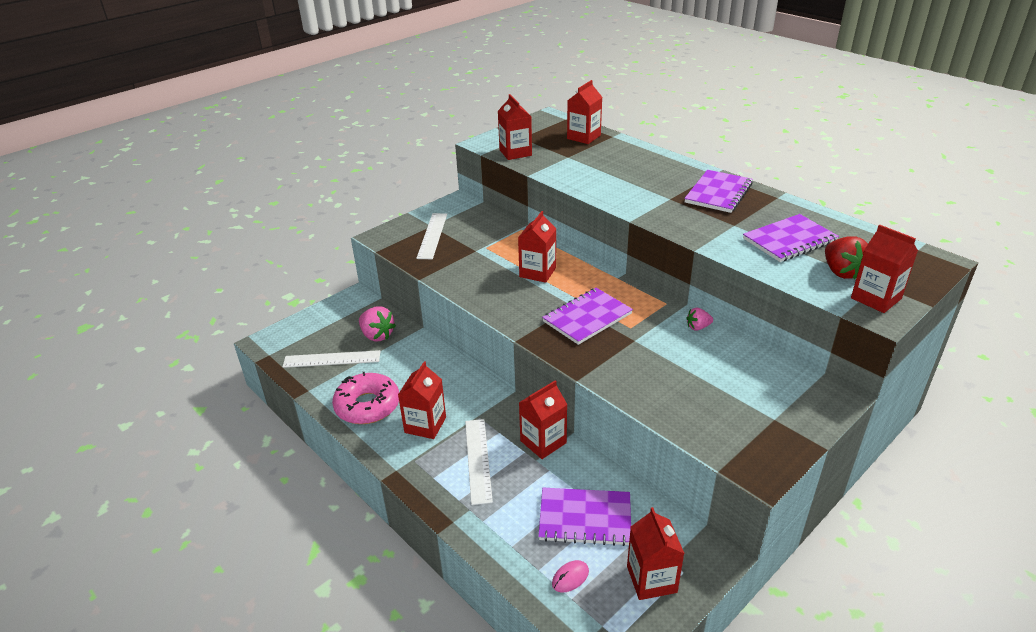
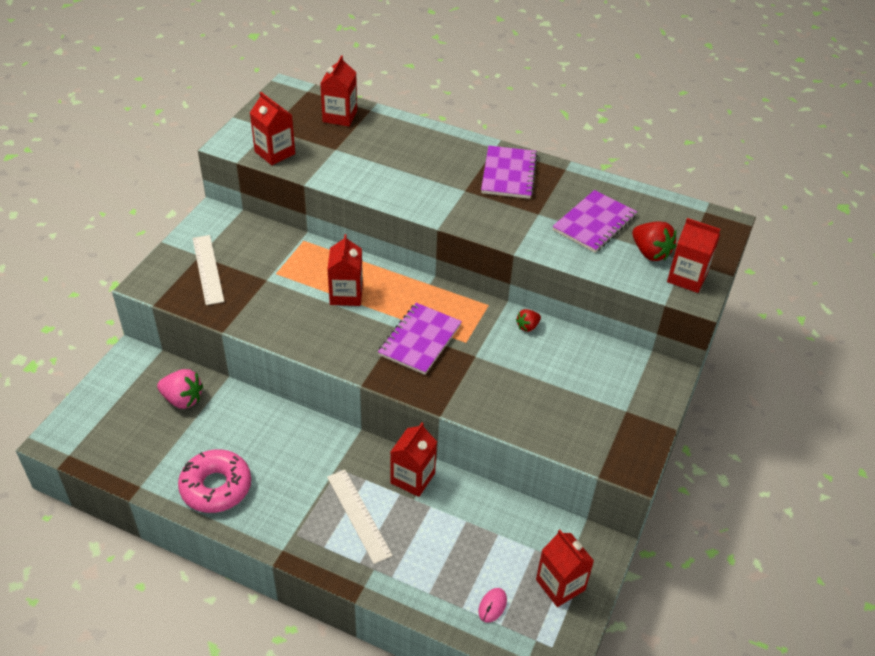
camera: 25 degrees left, 10 degrees up
white ruler [282,350,381,368] -> none
red carton [398,361,446,439] -> none
purple notebook [538,488,631,546] -> none
pink strawberry [686,308,713,331] -> red strawberry [516,309,541,332]

